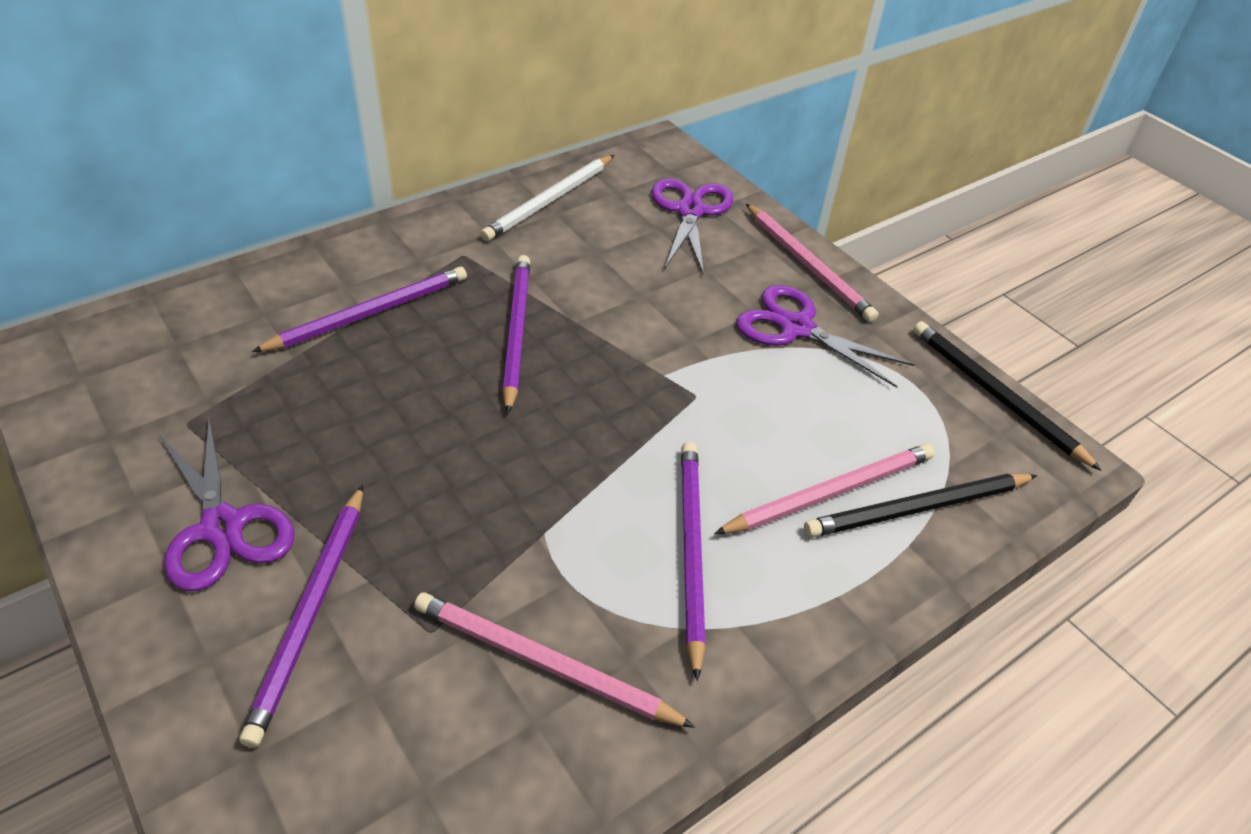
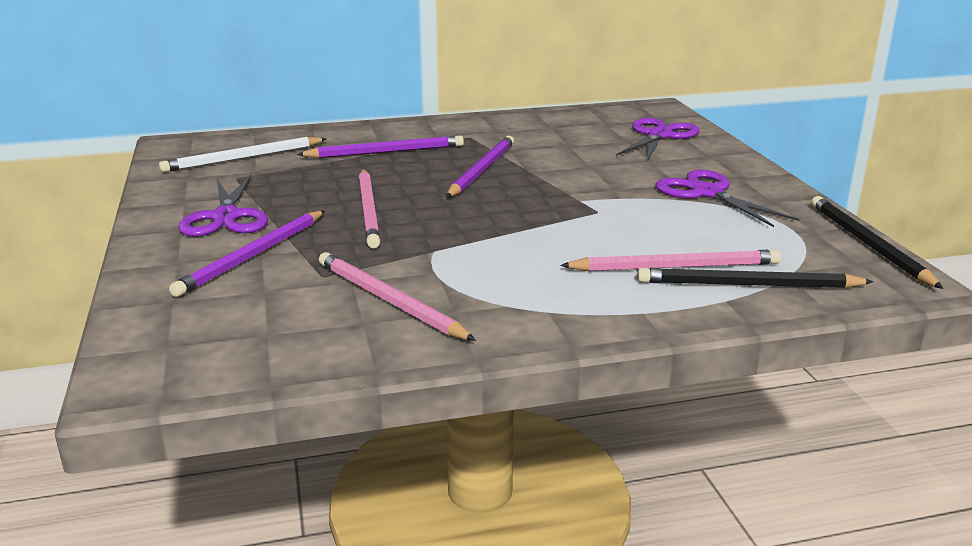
camera: 25 degrees right, 20 degrees down
white pencil [480,155,614,241] -> white pencil moved to [159,137,326,172]
purple pencil [681,442,706,681] -> none
pink pencil [746,204,879,322] -> pink pencil moved to [359,169,380,248]

